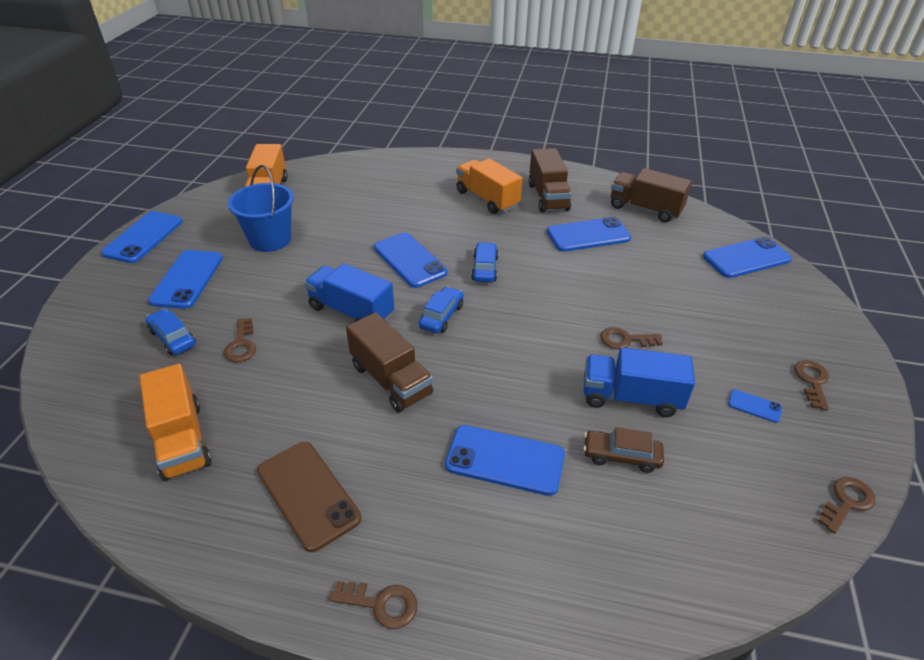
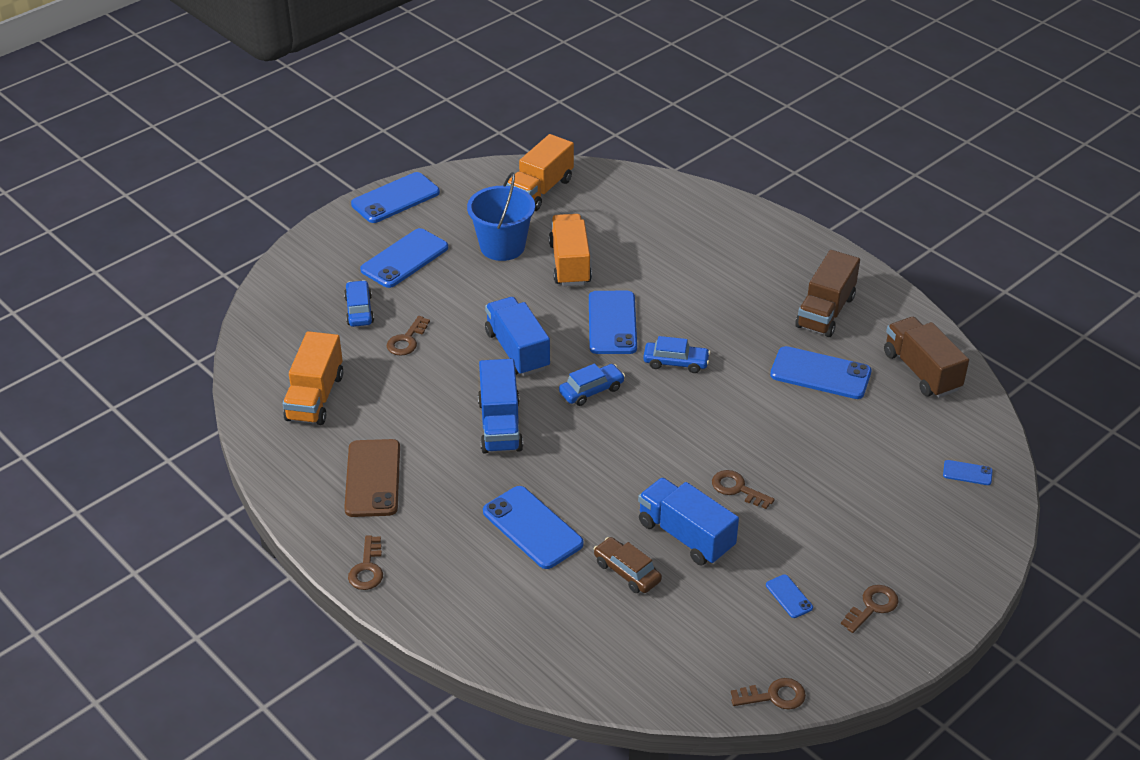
camera: 35 degrees right, 0 degrees up
brown key [329,581,417,629] -> brown key turned 45 degrees clockwise [348,535,383,590]
brown truck [346,312,433,413] -> blue truck [478,359,523,454]
orange truck [456,158,522,214] -> orange truck moved to [549,214,592,286]
blue car [471,242,499,283] -> blue car turned 60 degrees clockwise [643,336,710,373]
blue phone [703,237,792,278] -> blue phone [943,460,993,485], size x0.47

